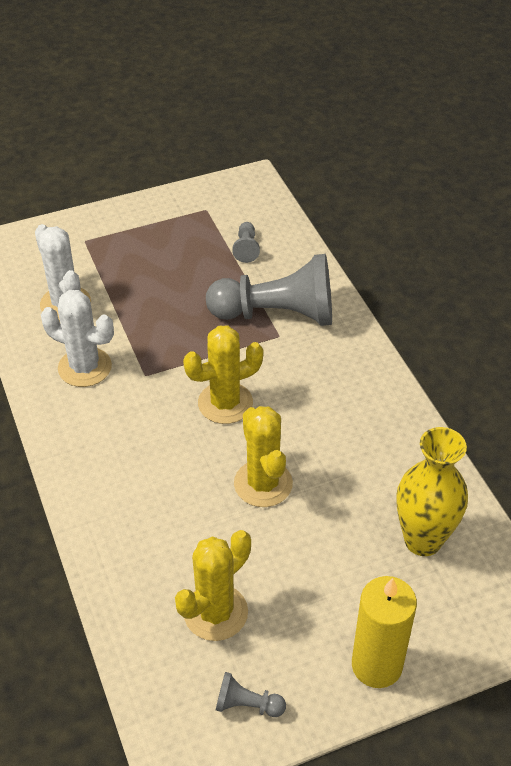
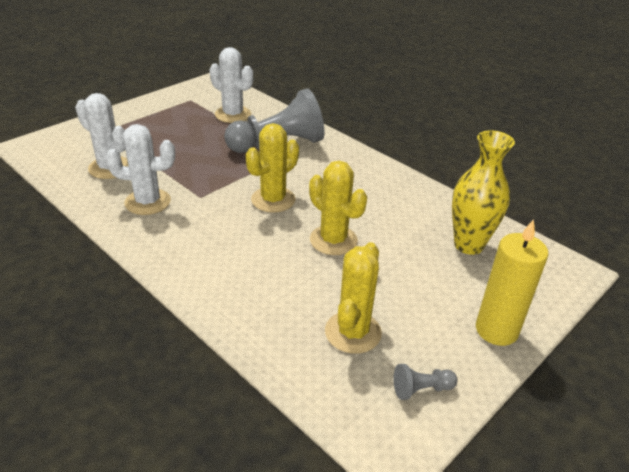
camera: 25 degrees left, 10 degrees down
grey pawn [232,222,260,263] -> white cactus [210,47,253,123]

